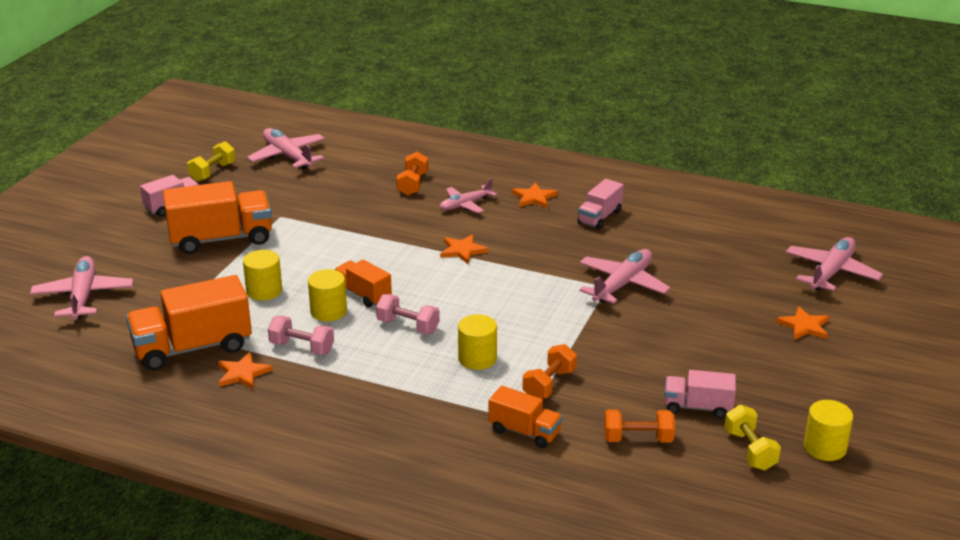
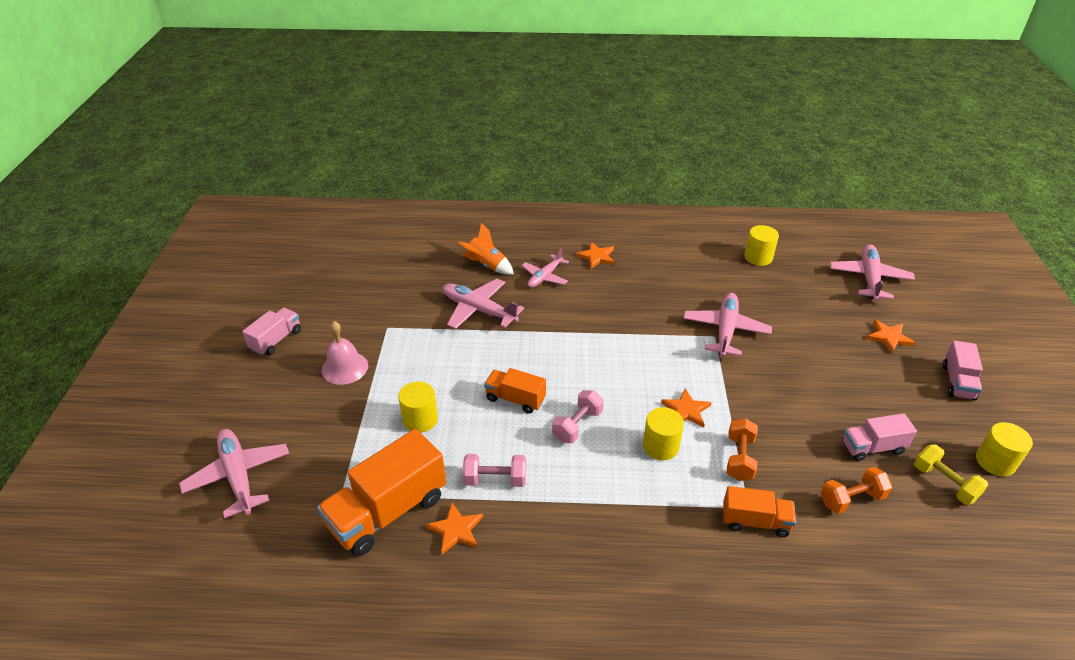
camera: 20 degrees left, 10 degrees up
orange truck [163,181,272,254] -> pink bell [322,321,368,385]
yellow dumbbell [187,141,236,182] -> none
pink plane [247,128,325,169] -> pink plane moved to [443,279,524,329]
yellow cylinder [308,269,347,321] -> yellow cylinder moved to [744,225,779,266]
pink dumbbell [376,294,440,334] -> pink dumbbell turned 60 degrees counterclockwise [552,390,604,443]
orange dumbbell [396,152,428,196] -> orange rocket [458,223,514,275]
orange star [440,234,488,264] -> orange star moved to [661,388,712,428]
pink truck [577,179,624,230] -> pink truck moved to [942,341,983,401]

